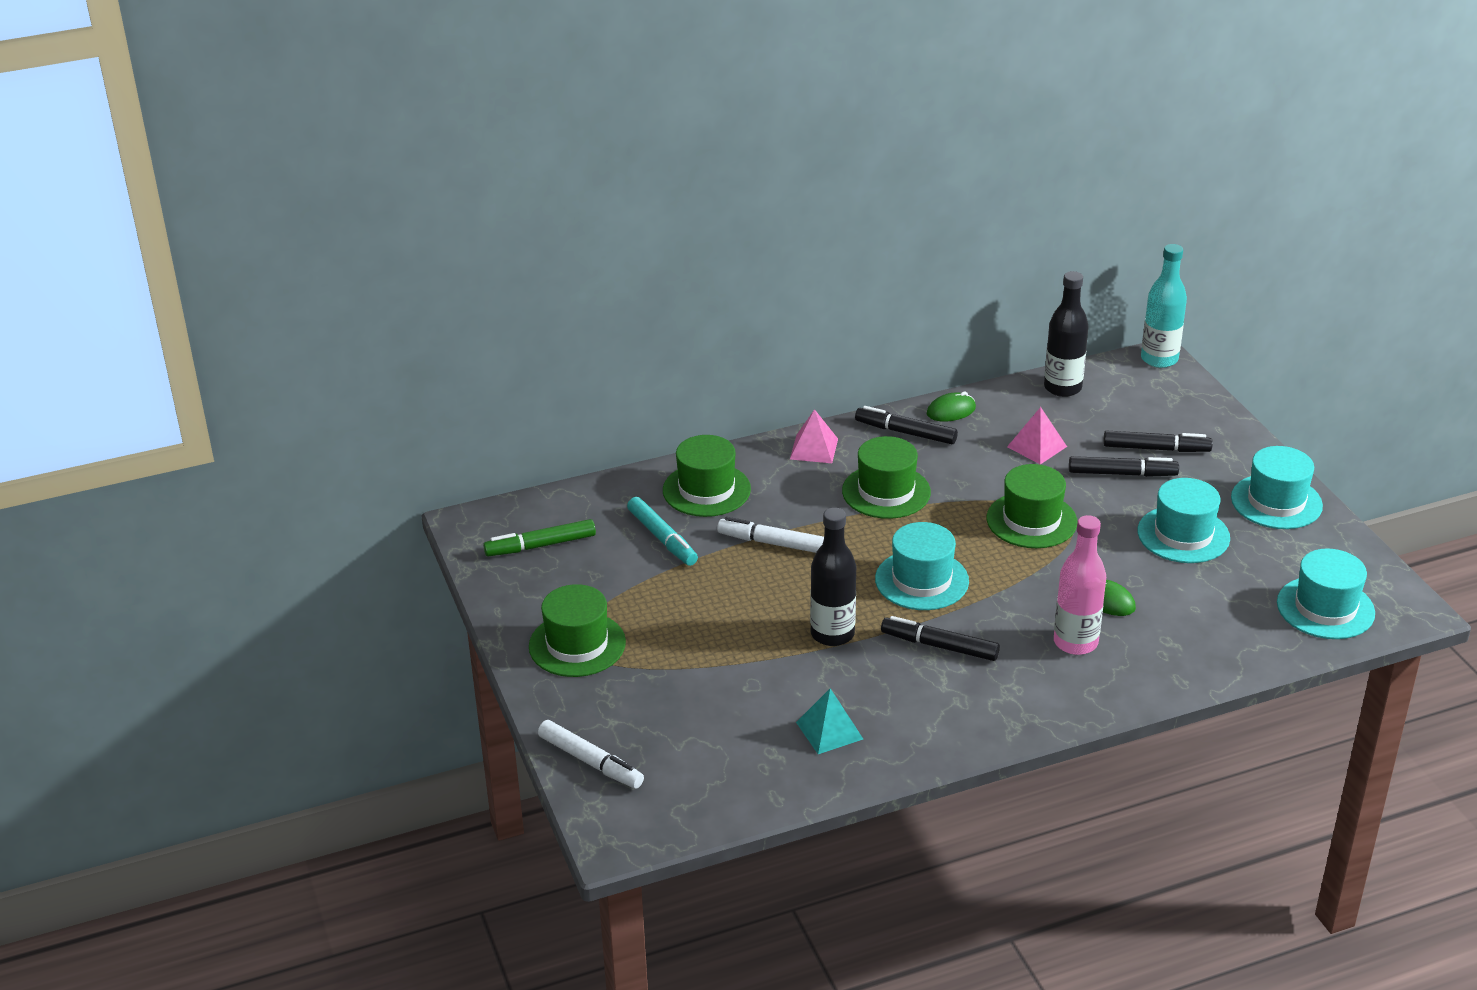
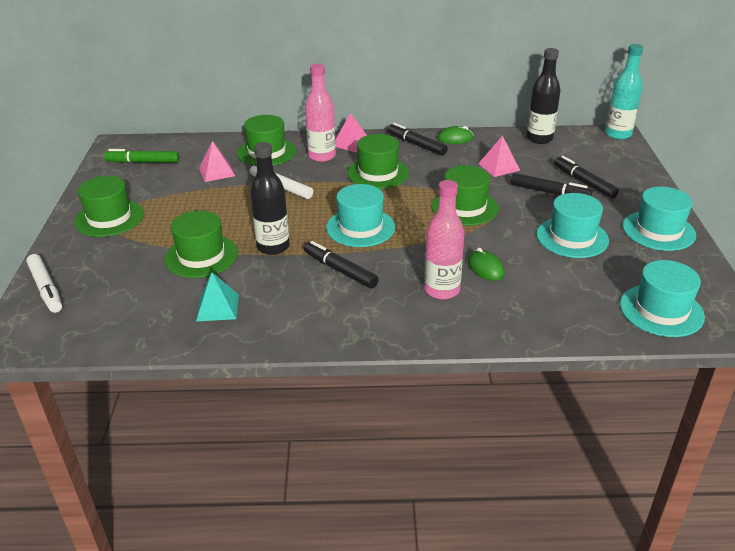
camera: 20 degrees right, 0 degrees up
turquoise marker [627,497,698,566] -> pink pyramid [199,141,235,182]
black marker [1103,430,1213,452] -> black marker turned 150 degrees counterclockwise [554,156,619,198]
none -> green hat [164,211,238,278]
none -> pink bottle [305,64,336,162]

